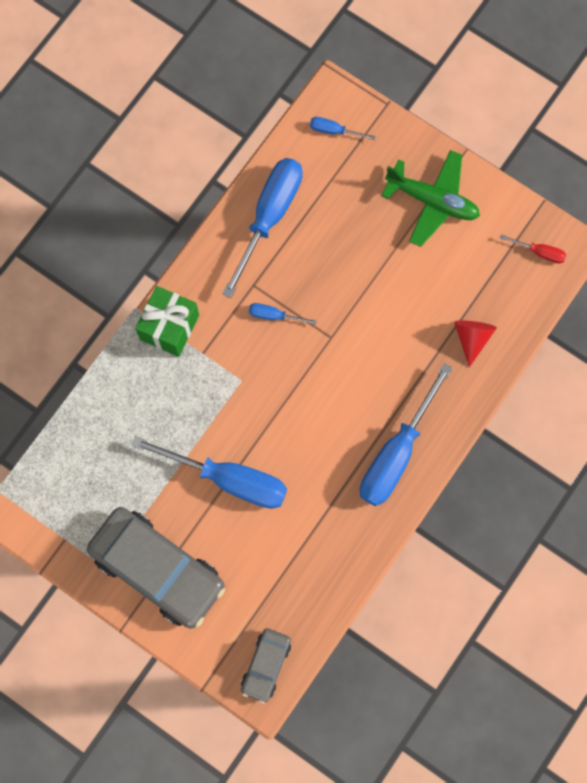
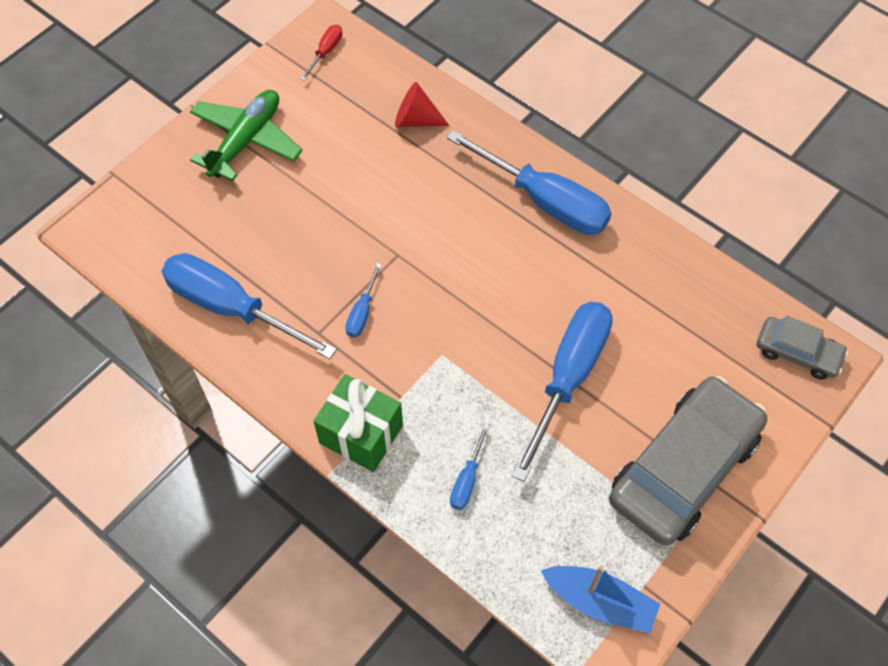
camera: 85 degrees left, 15 degrees down
blue screwdriver [310,117,376,140] -> blue screwdriver moved to [450,424,489,510]
none -> blue boat [541,566,660,633]

